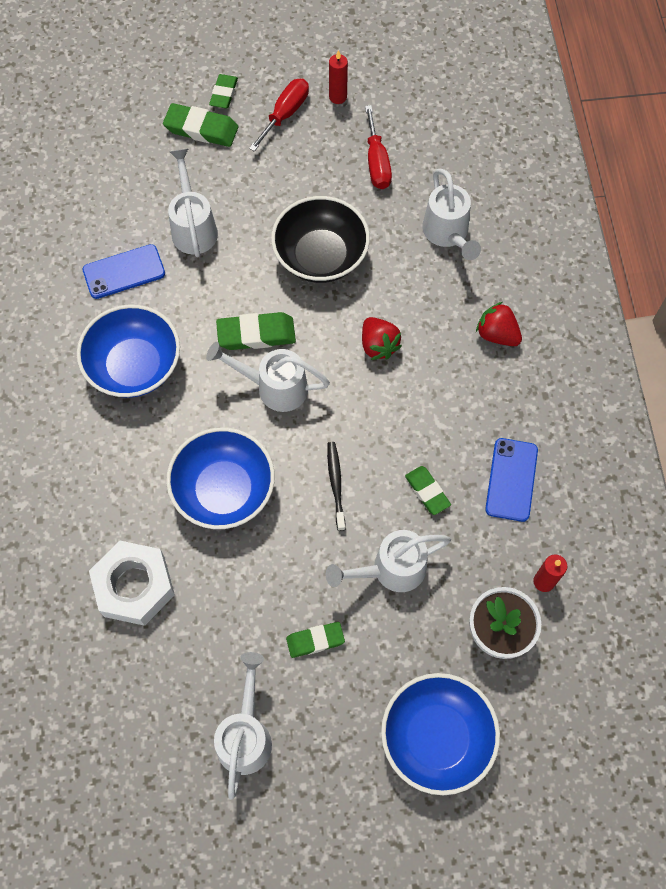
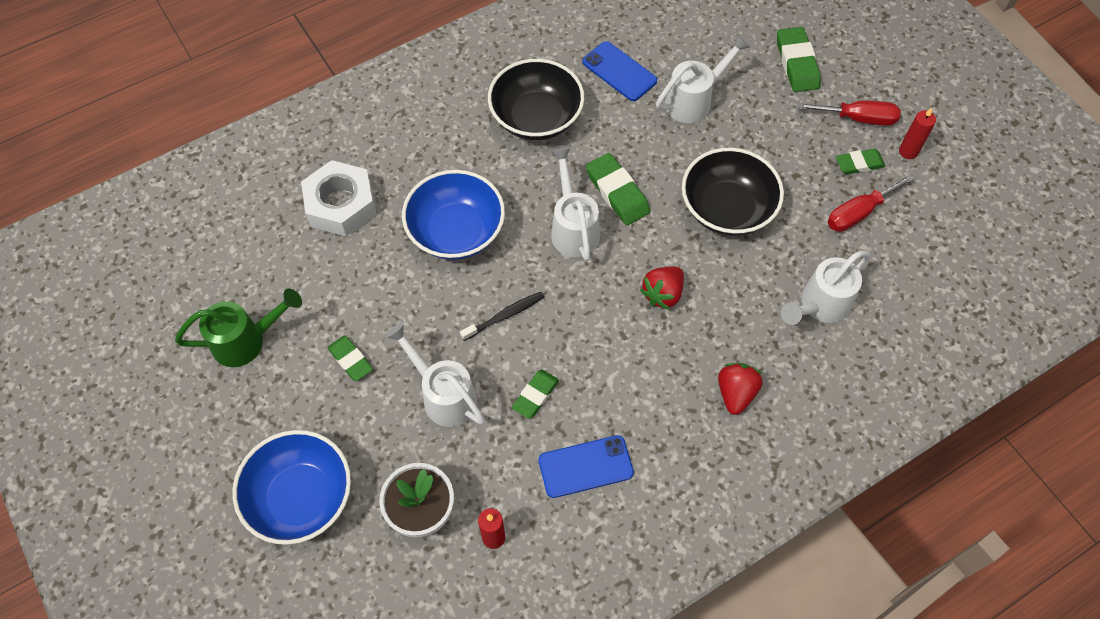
camera: 65 degrees right, 5 degrees down
blue bowl [77,304,180,398] -> black bowl [488,59,584,140]
green eraser [209,74,238,109] -> green eraser moved to [836,149,886,175]
white watering can [214,652,272,800] -> green watering can [175,288,302,367]

